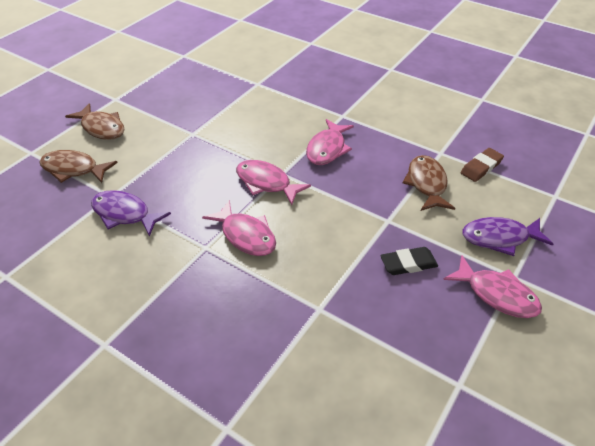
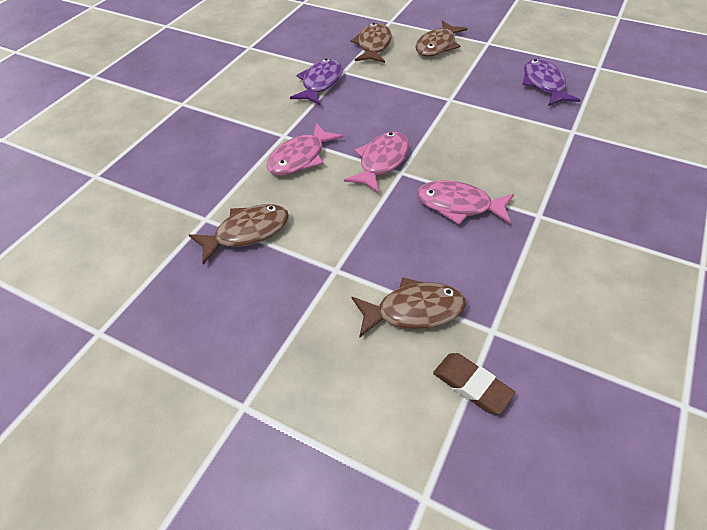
camera: 85 degrees right, 5 degrees up
black eraser [380,247,438,275] -> none
pink fish [443,256,542,318] -> none
purple fish [462,217,553,256] -> purple fish moved to [522,59,580,106]
none -> brown fish [189,204,289,264]

